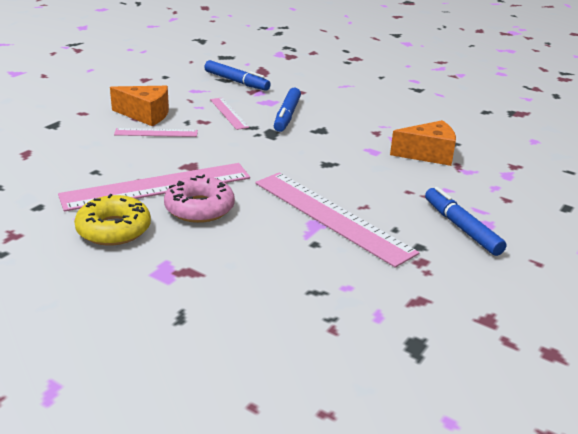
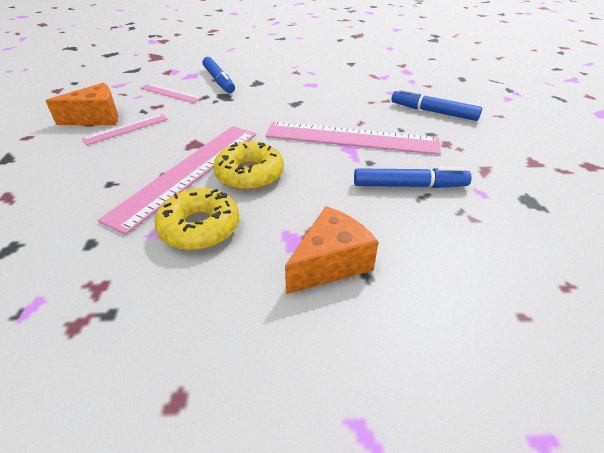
camera: 35 degrees left, 10 degrees up
pink donut [164,174,235,223] -> yellow donut [213,142,284,190]
blue marker [204,60,271,91] -> blue marker moved to [354,167,471,188]
orange cheese [390,120,456,166] -> orange cheese moved to [285,206,379,294]

